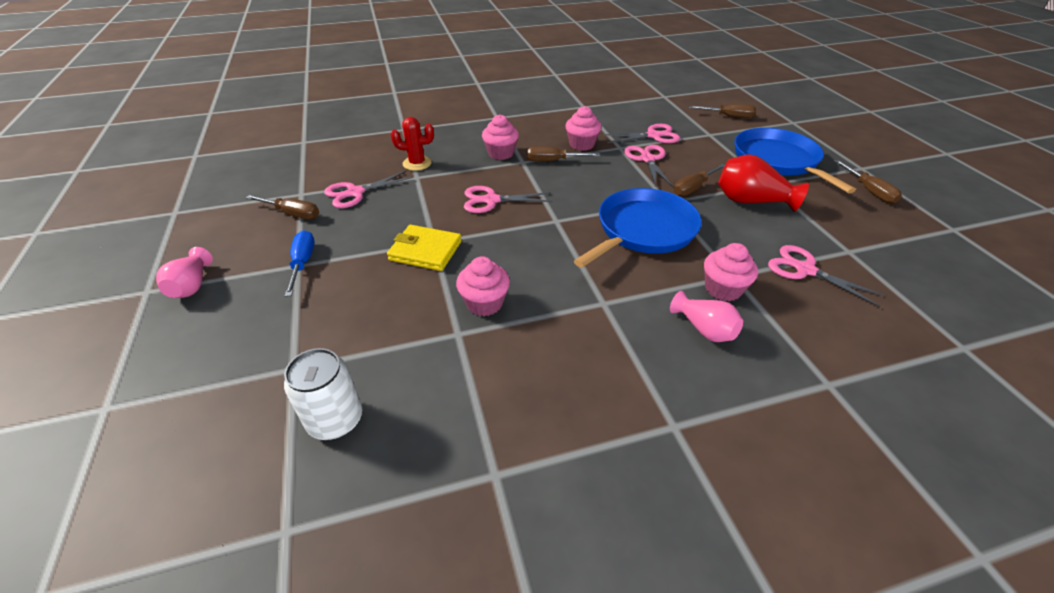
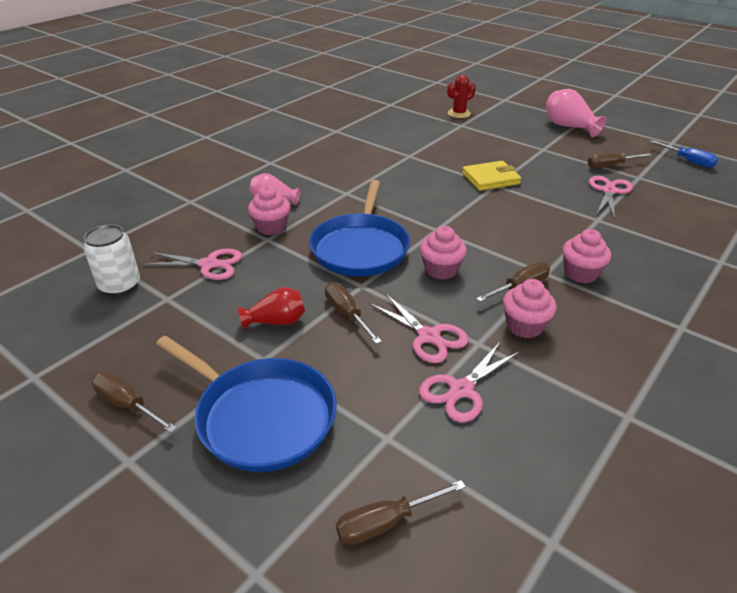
camera: 145 degrees right, 5 degrees down
pink vase [156,247,213,298] -> pink vase [546,89,607,137], size x1.52
white can [284,348,362,440] -> white can moved to [83,224,140,296]
blue screwdriver [285,230,315,297] -> blue screwdriver moved to [649,140,718,168]
red cactus [391,117,434,171] -> red cactus moved to [447,75,476,118]
pink cupcake [456,256,510,316] -> pink cupcake moved to [420,226,467,280]
pink scissors [464,186,553,213] -> none
brown screwdriver [674,163,725,196] -> brown screwdriver turned 45 degrees counterclockwise [325,282,382,344]
red vase [718,154,809,212] -> red vase [238,287,305,330], size x0.66

